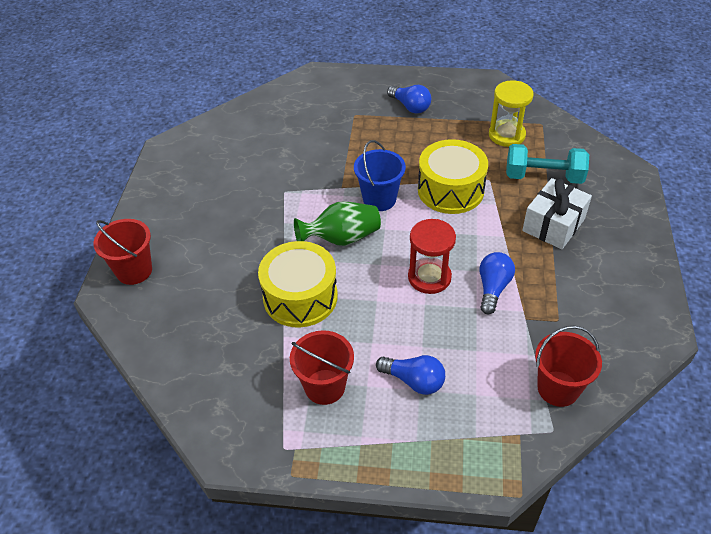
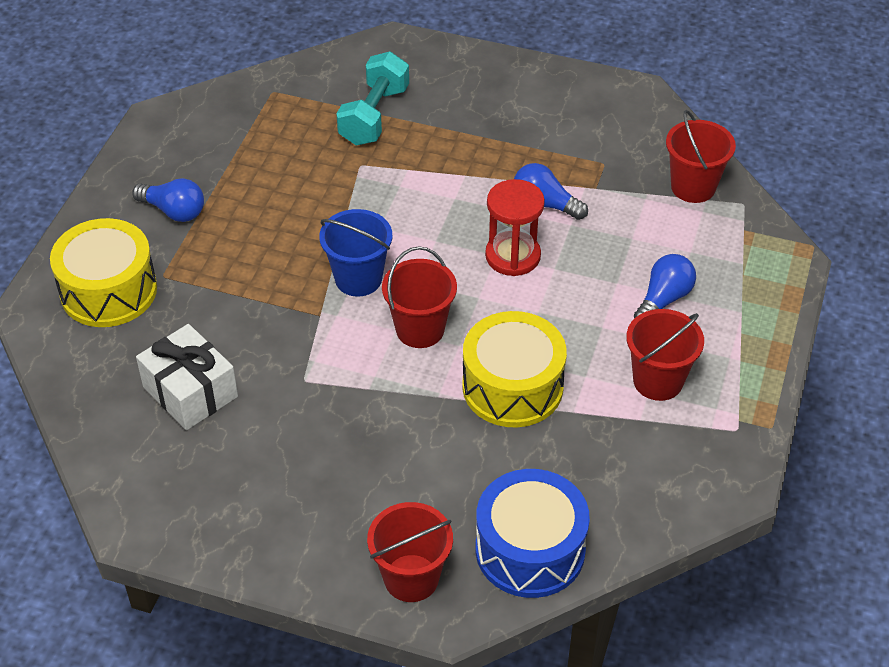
camera: 80 degrees left, 0 degrees up
green vase [294,201,381,246] -> red bucket [382,246,457,348]
blue light bulb [387,85,431,114] -> blue light bulb turned 60 degrees clockwise [132,178,204,222]
yellow drum [418,139,488,214] -> yellow drum moved to [50,218,157,327]
yellow hourglass [489,80,533,147] -> none
white gift [522,178,592,249] -> white gift moved to [136,324,238,430]
none -> blue drum [476,469,590,598]

